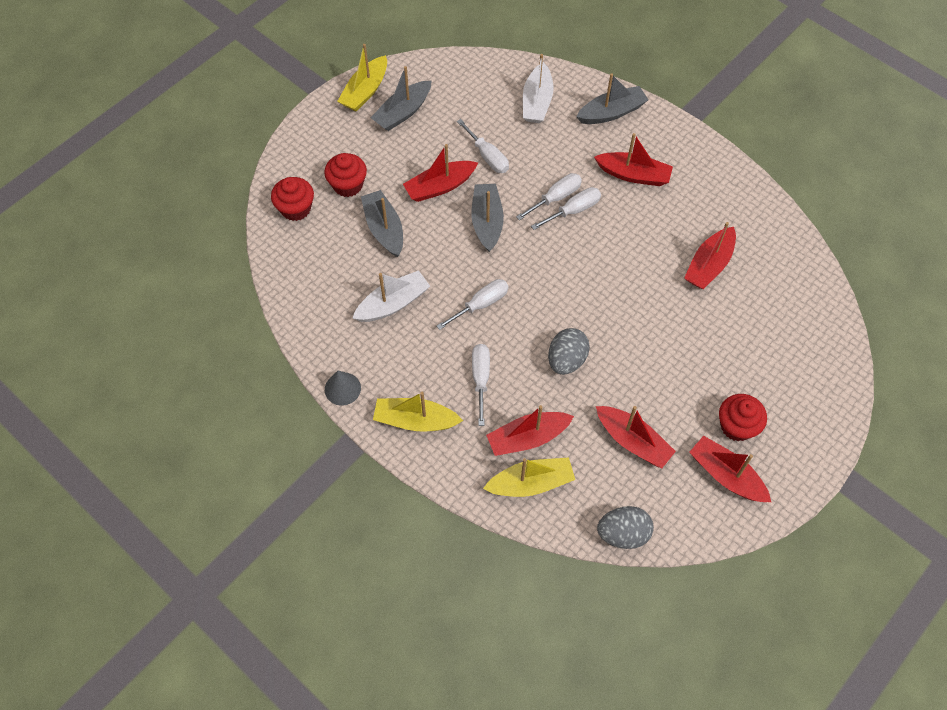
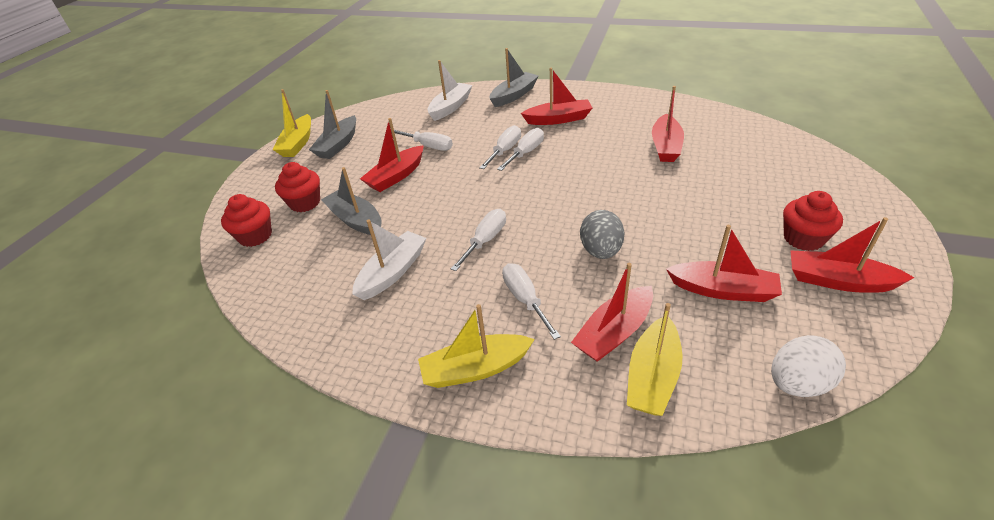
camera: 20 degrees left, 20 degrees down
grey cone [325,371,361,406] -> none
grey boat [471,184,504,252] -> none
yellow boat [483,457,575,497] -> yellow boat turned 150 degrees clockwise [627,303,683,416]
white boat [523,54,554,123] -> white boat turned 135 degrees counterclockwise [428,60,473,121]
grey egg [597,506,654,549] -> white egg [771,335,846,397]

